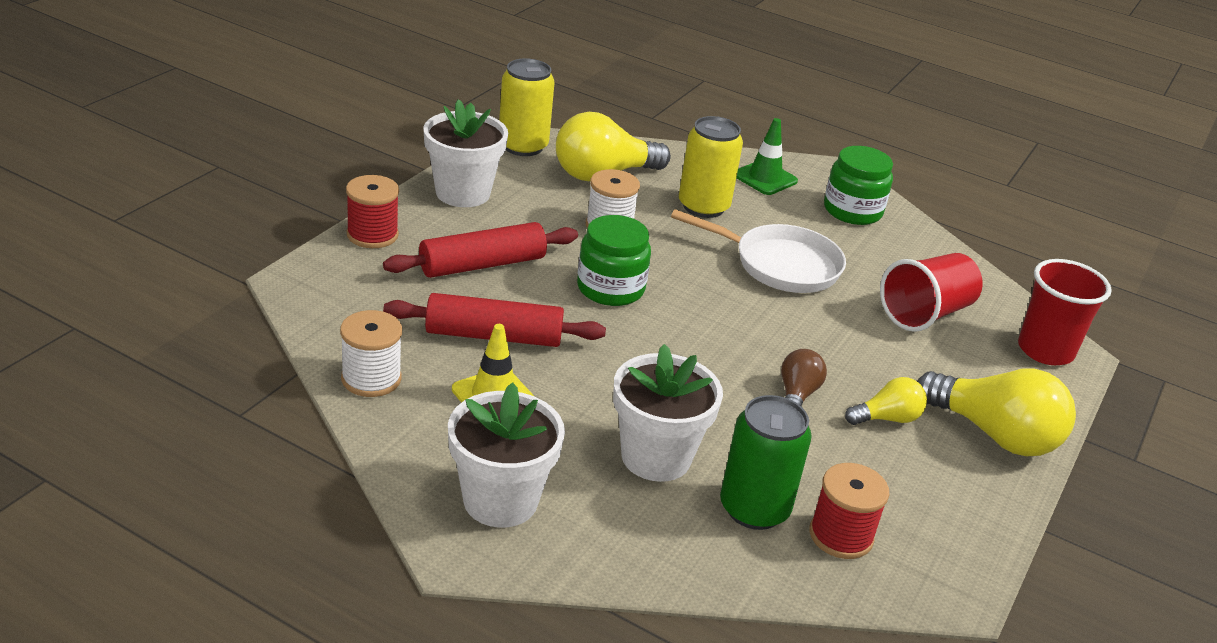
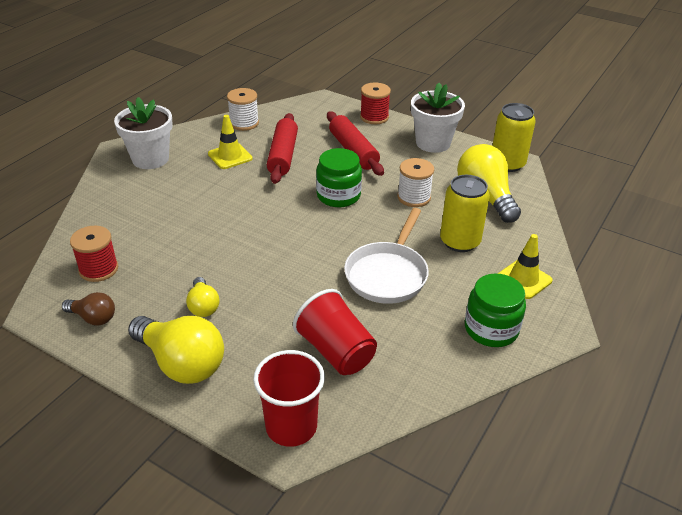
camera: 95 degrees right, 5 degrees up
white flower pot [613,344,723,482] -> none
green can [720,395,812,530] -> none
green traffic cone [736,118,798,195] -> yellow traffic cone [497,234,553,299]
brown light bulb [781,349,827,407] -> brown light bulb moved to [62,292,115,326]
yellow light bulb [917,368,1076,456] -> yellow light bulb turned 90 degrees counterclockwise [128,316,224,384]

